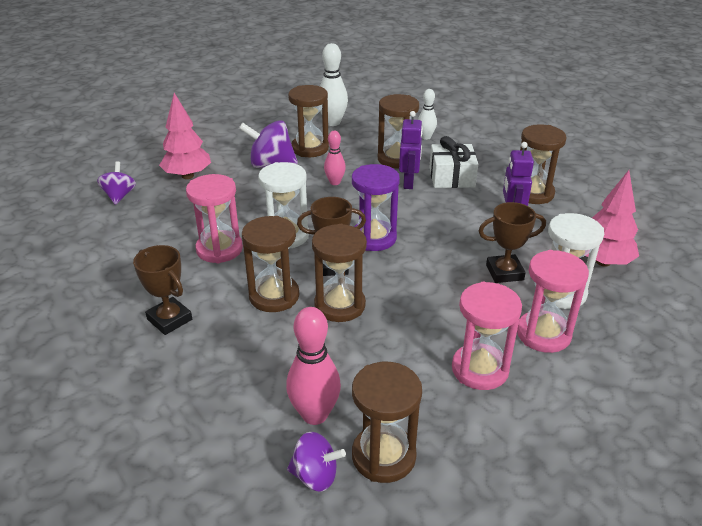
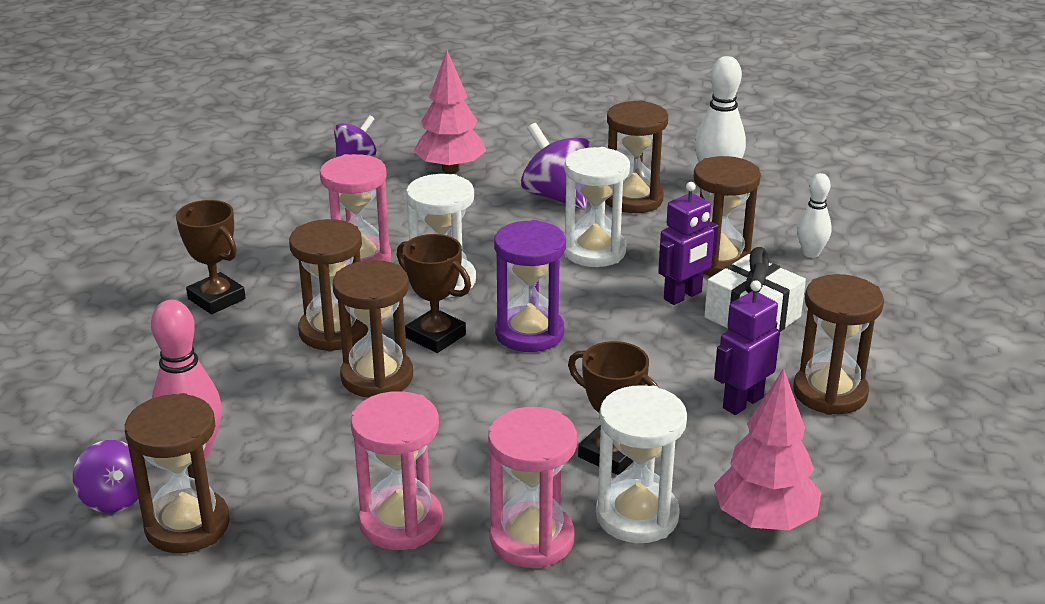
camera: 45 degrees right, 5 degrees down
brown trophy [133,245,192,335] -> brown trophy turned 45 degrees counterclockwise [176,200,246,314]
pink bowling pin [324,131,346,185] -> white hourglass [564,147,630,267]

